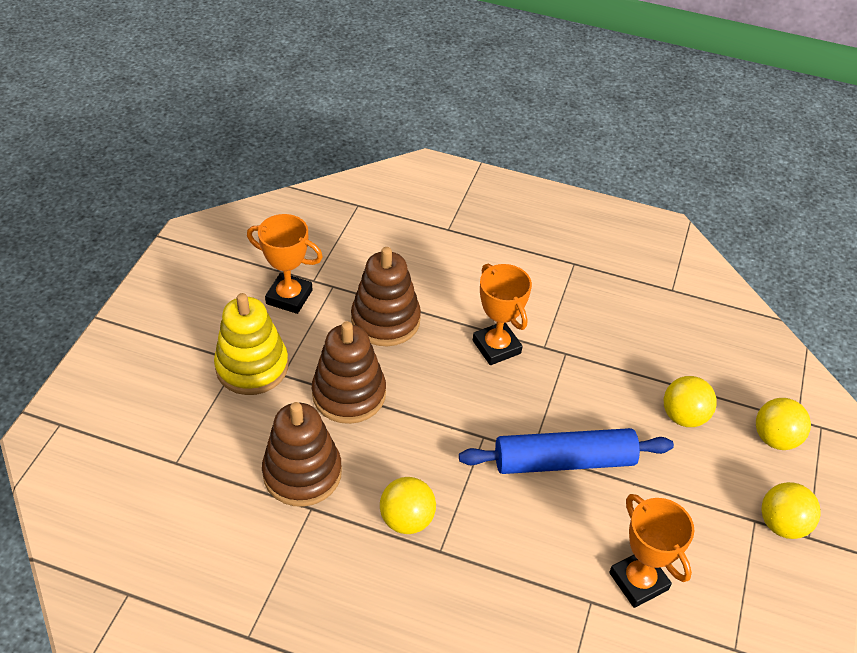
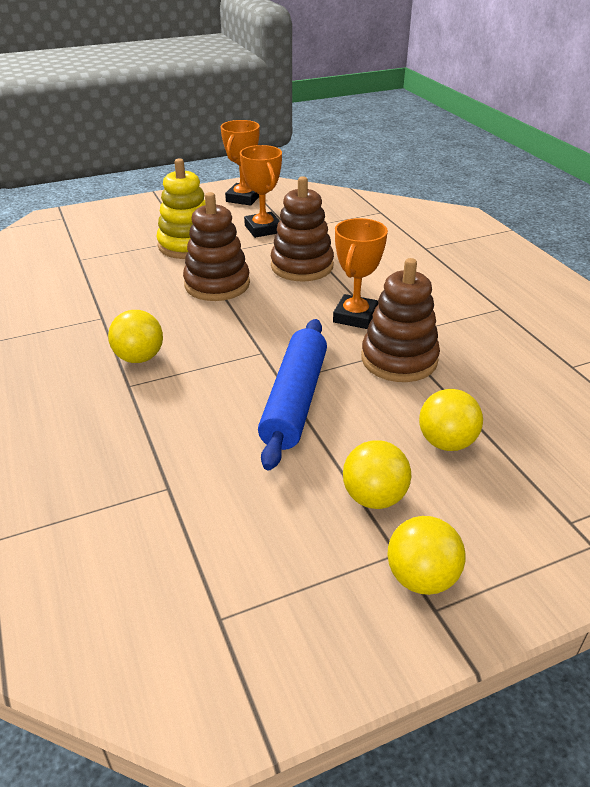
camera: 50 degrees right, 10 degrees down
brown stacking toy [262,402,342,507] -> brown stacking toy moved to [361,258,440,382]
blue rolling pin [459,428,674,474] -> blue rolling pin turned 60 degrees clockwise [258,319,327,470]
orange trophy [609,494,694,608] -> orange trophy moved to [221,120,260,206]
yellow ball [756,398,811,450] -> yellow ball moved to [343,440,411,509]

